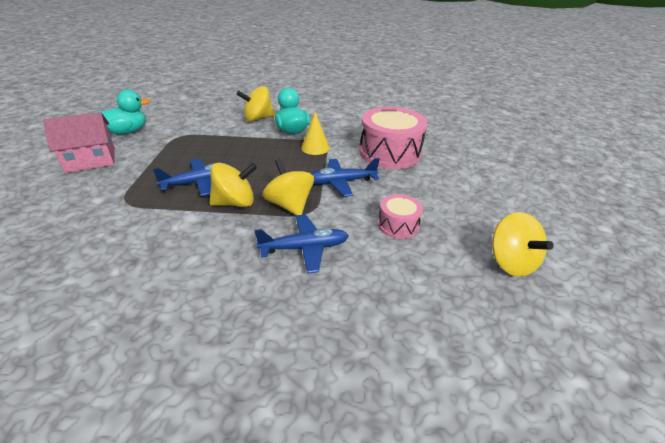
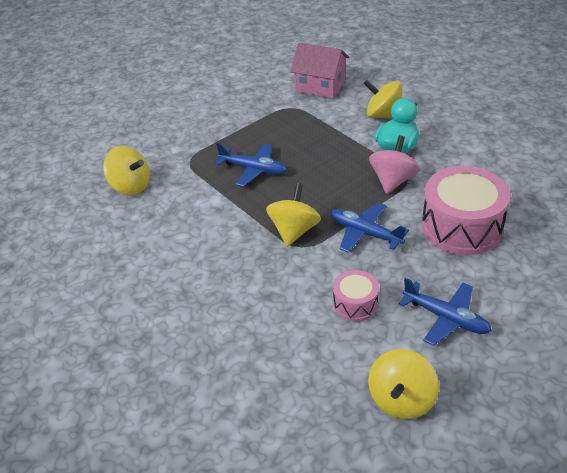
camera: 50 degrees right, 5 degrees up
pink house [43,112,115,173] -> pink house moved to [290,43,349,99]
turquoise duck [93,90,151,134] -> none
yellow spinning top [210,163,257,207] -> yellow spinning top moved to [103,146,150,195]
blue plane [254,214,349,274] -> blue plane moved to [399,278,492,346]
yellow cone [301,112,330,155] -> pink spinning top [369,135,420,194]

